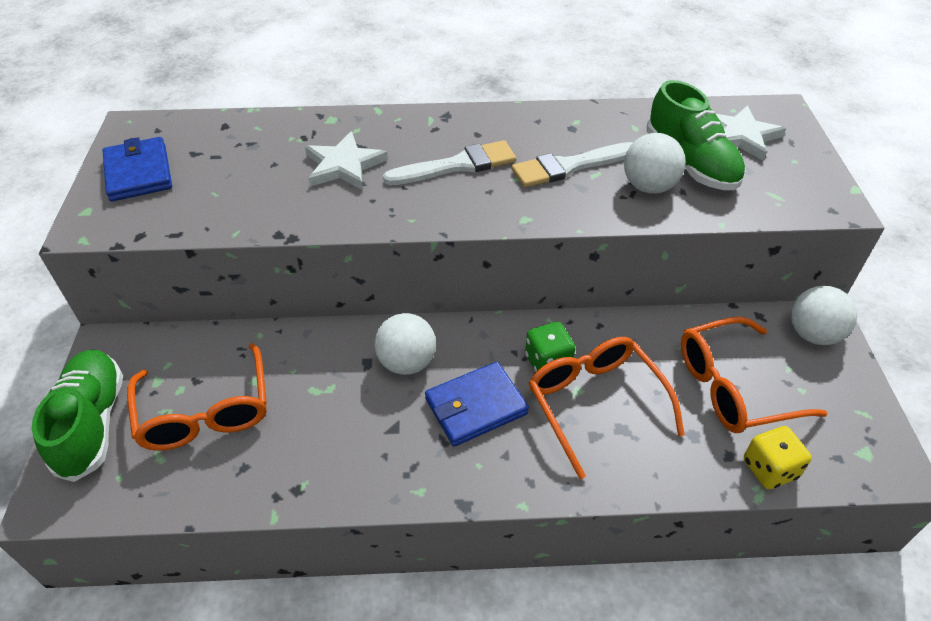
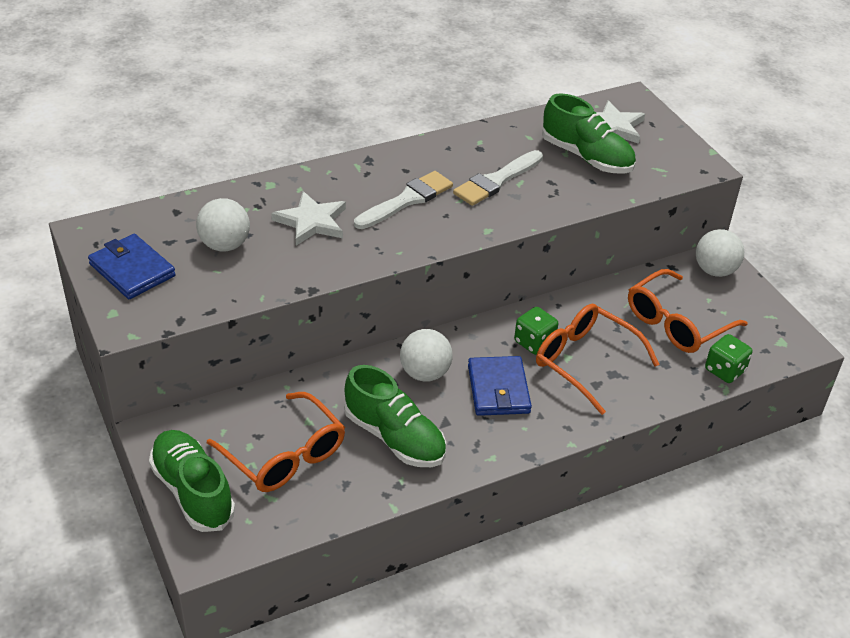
camera: 25 degrees left, 5 degrees down
blue wallet [425,362,529,447] -> blue wallet turned 45 degrees counterclockwise [468,356,532,416]
white ball [624,133,686,194] -> white ball moved to [196,198,250,251]
yellow dice [744,426,812,490] -> green dice [705,334,752,383]
none -> green shoe [344,365,446,467]

